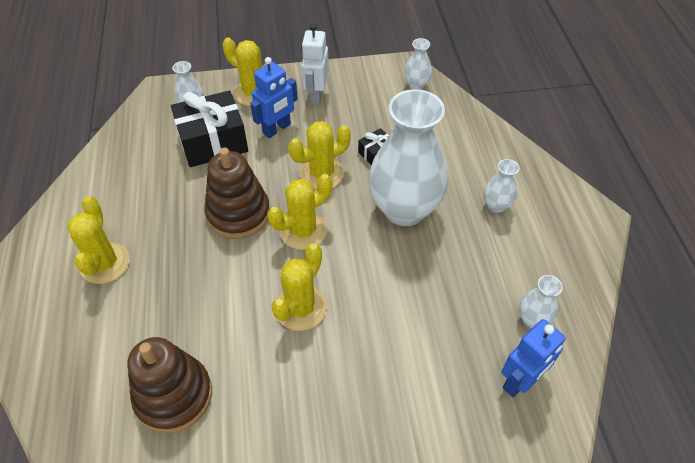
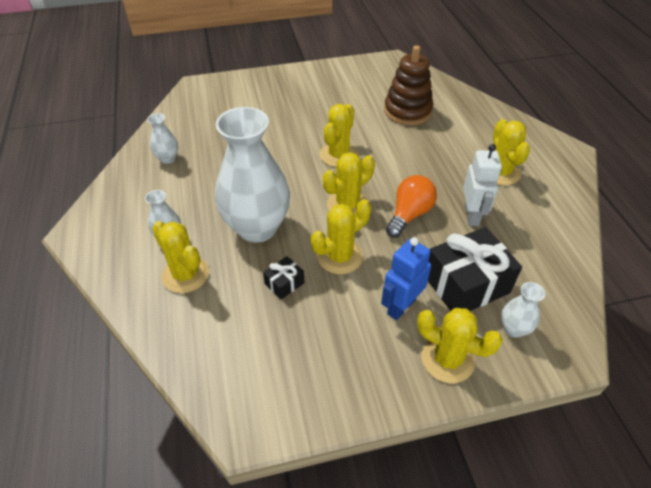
camera: 175 degrees right, 5 degrees down
brown stacking toy [204,147,270,239] -> orange light bulb [386,175,437,238]
white robot [301,24,329,106] -> white robot moved to [463,144,502,226]
white vase [404,38,432,90] -> none
blue robot [502,319,565,397] -> none
none -> yellow cactus [152,221,209,293]

